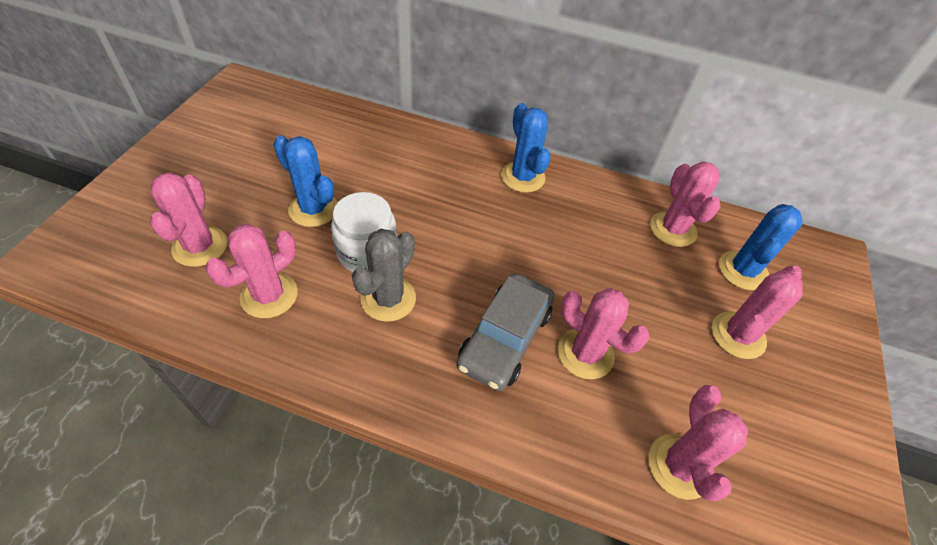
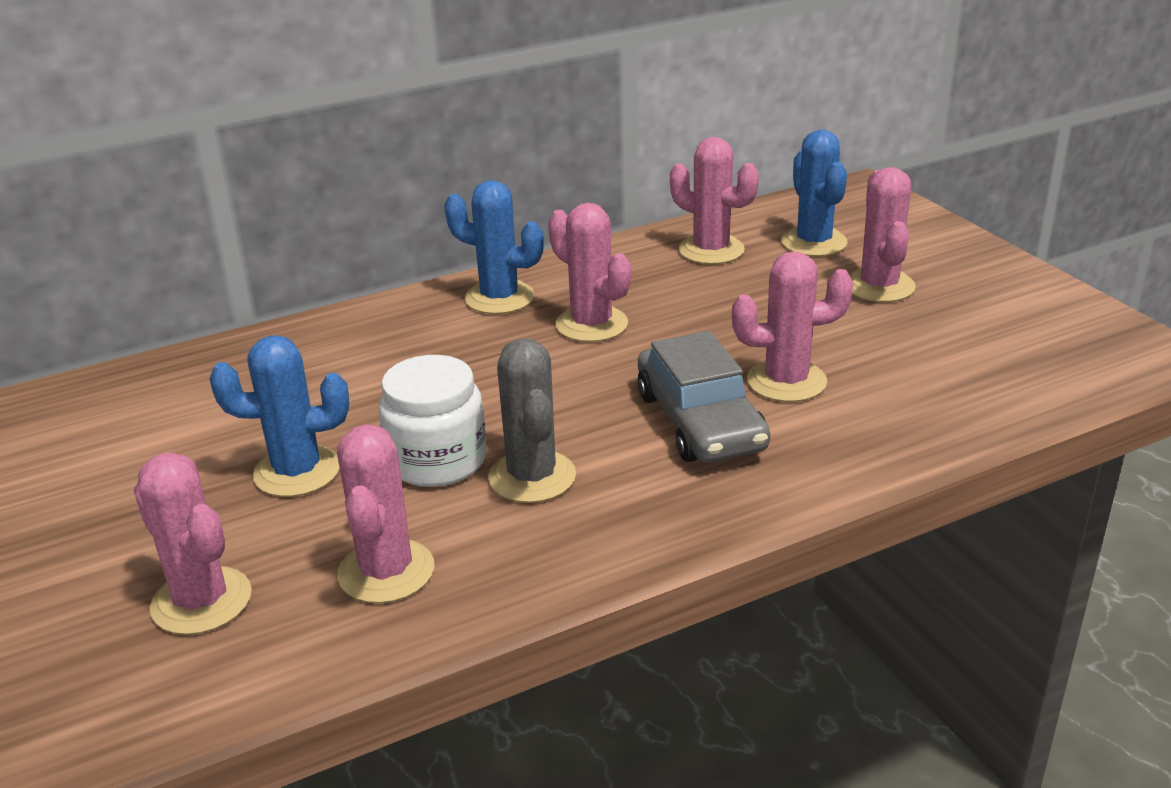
camera: 40 degrees left, 20 degrees down
pink cactus [649,385,748,501] -> pink cactus moved to [548,203,631,342]

